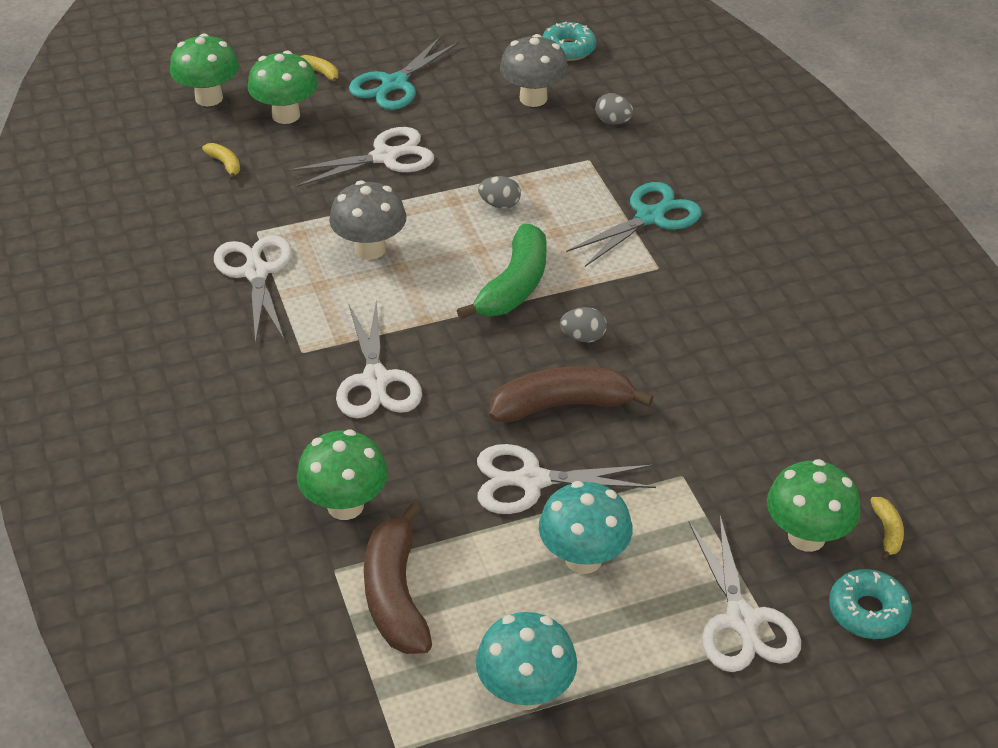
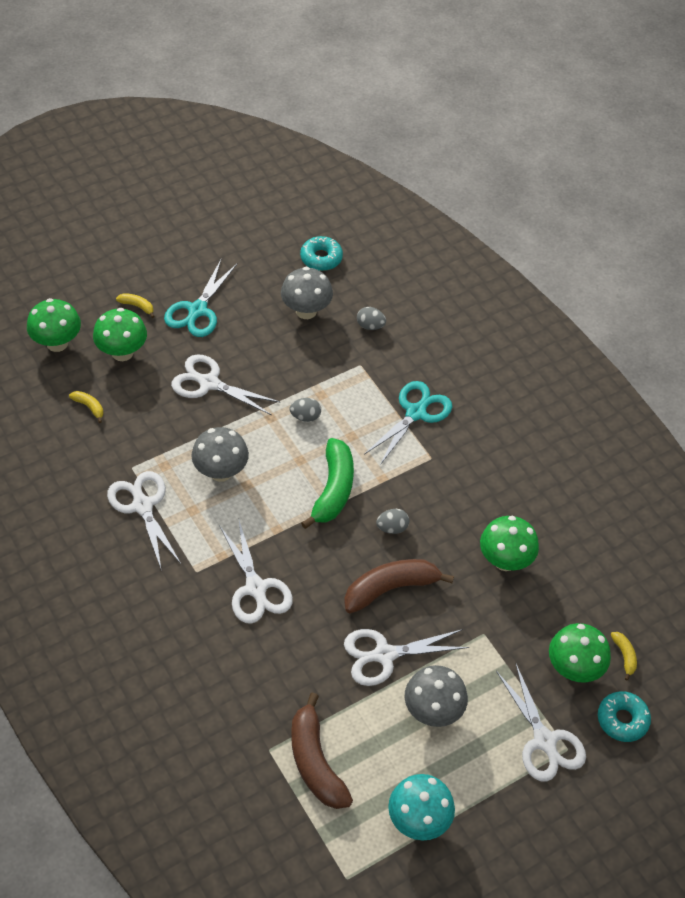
camera: 15 degrees left, 10 degrees up
white scissors [287,127,434,187] -> white scissors turned 120 degrees counterclockwise [171,354,280,415]
green mushroom [296,429,388,520] -> green mushroom moved to [480,516,539,571]
turquoise mushroom [539,481,633,574] -> grey mushroom [404,665,468,727]

